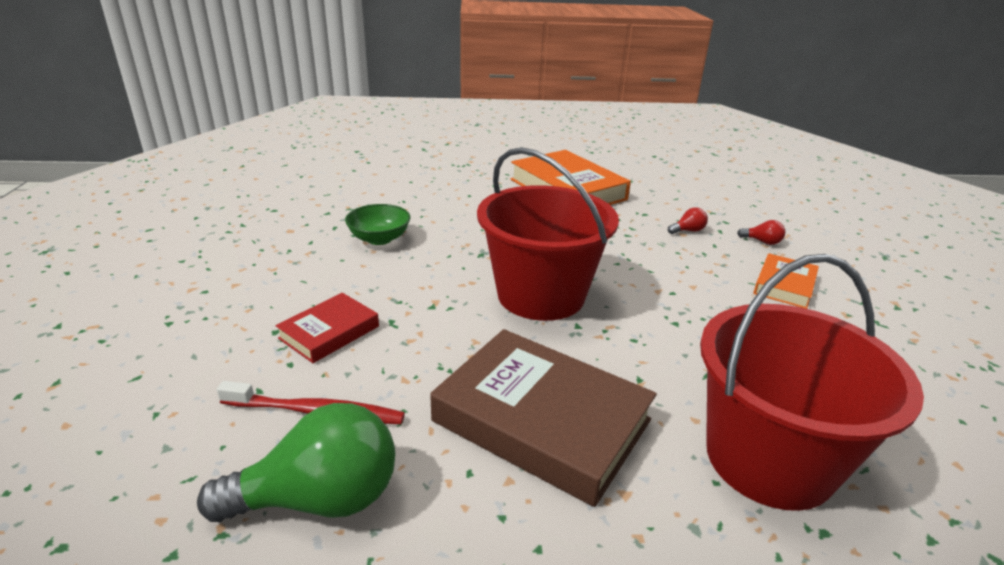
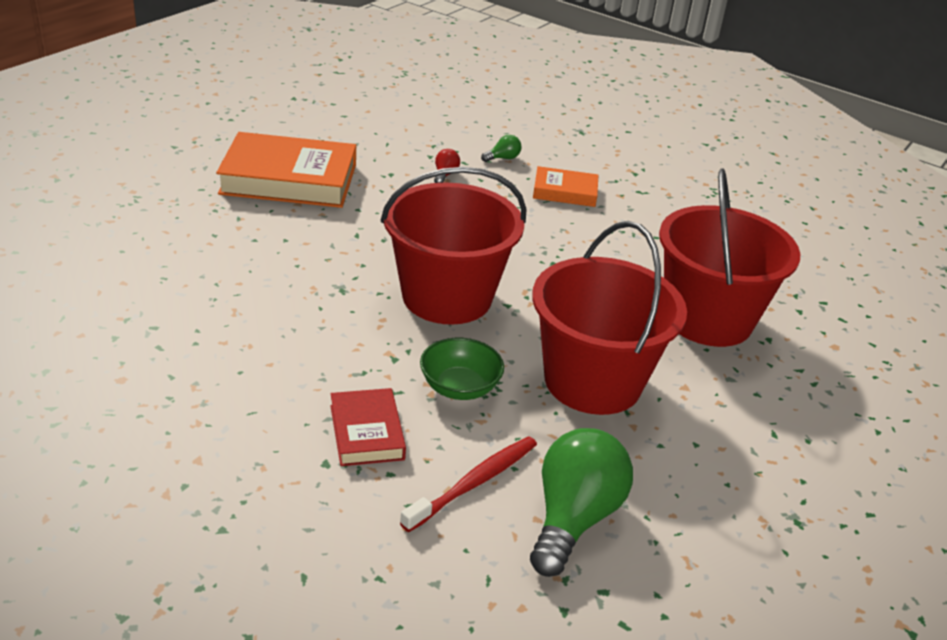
camera: 55 degrees left, 5 degrees up
green bowl [345,204,411,245] -> green bowl moved to [420,338,504,400]
brown book [430,329,657,507] -> red bucket [532,221,687,415]
red light bulb [737,220,785,245] -> green light bulb [481,135,522,162]
orange book [753,253,819,309] -> orange book turned 60 degrees counterclockwise [533,166,598,207]

